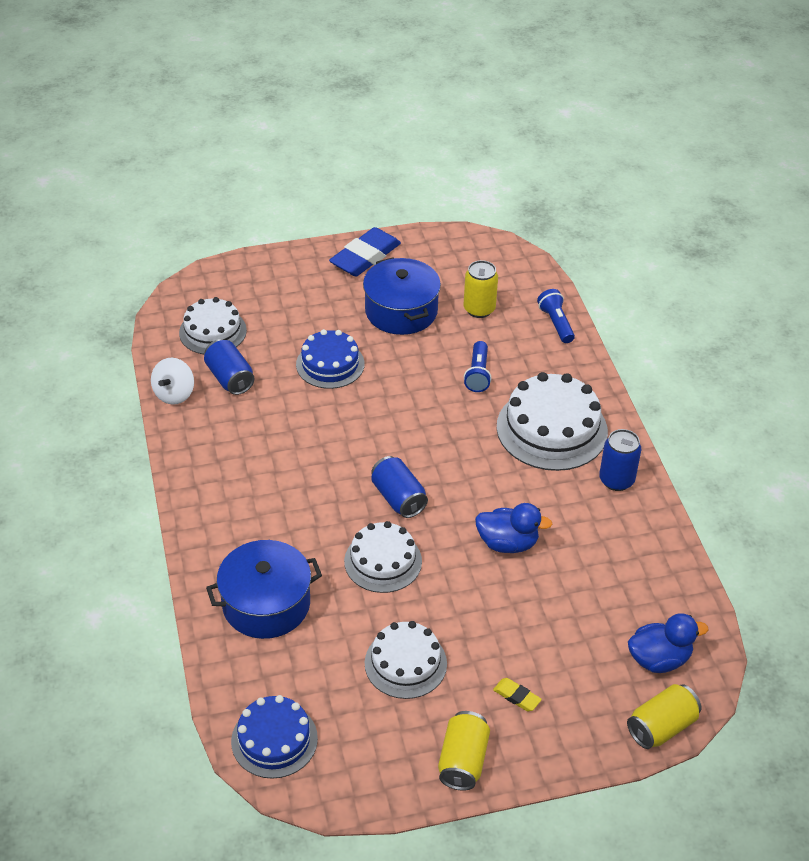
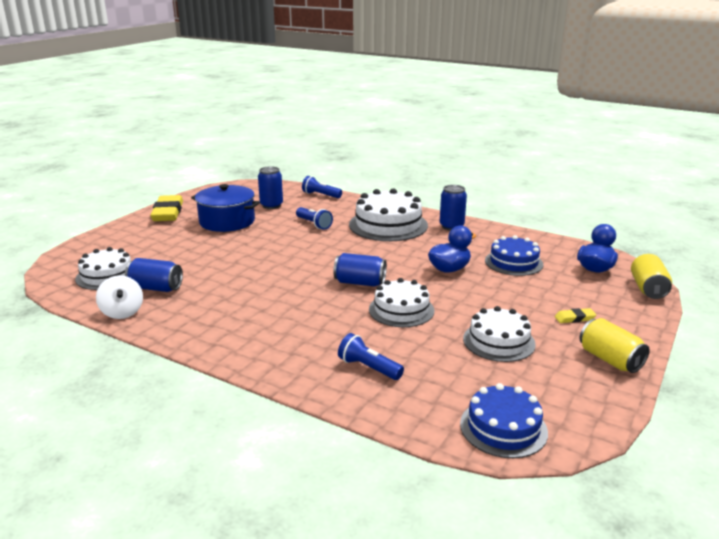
camera: 45 degrees left, 20 degrees down
blue pot [206,540,322,639] -> blue flashlight [338,333,404,380]
blue cake [296,329,365,389] -> blue cake moved to [485,235,543,276]
blue eraser [329,227,401,277] -> yellow eraser [151,195,183,221]
yellow can [464,260,498,318] -> blue can [258,166,283,209]

